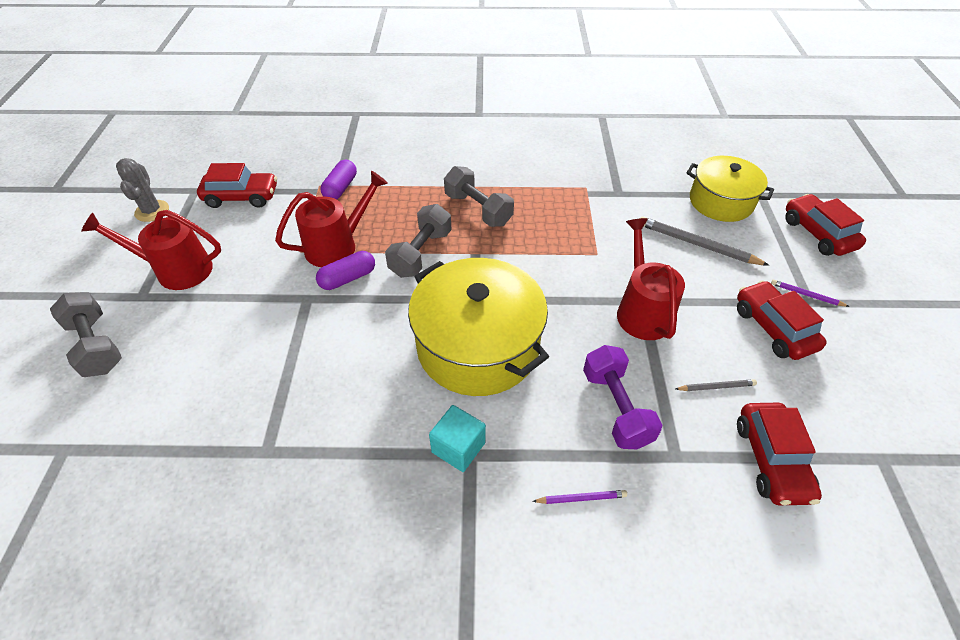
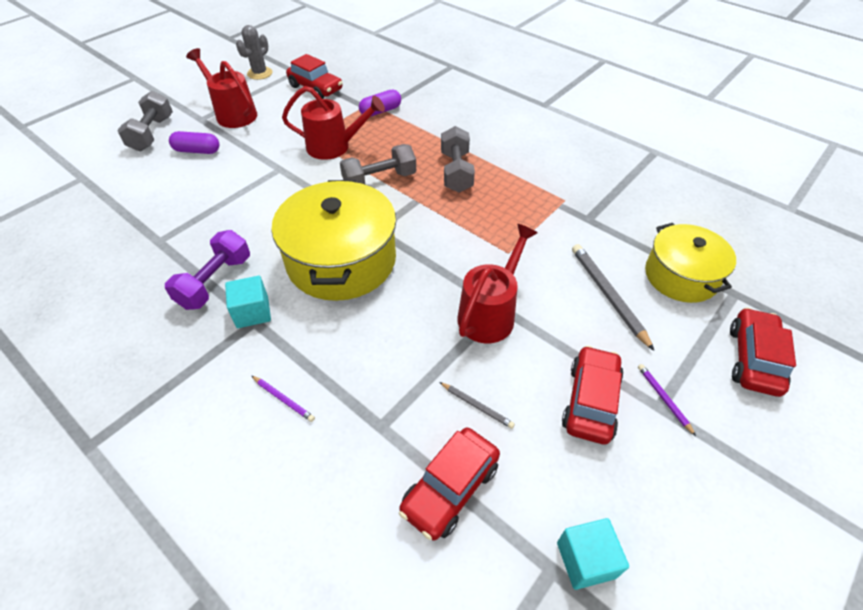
camera: 40 degrees right, 0 degrees up
purple capsule [316,251,375,290] -> purple capsule moved to [169,131,219,154]
purple dumbbell [583,345,662,449] -> purple dumbbell moved to [165,230,250,310]
none -> turquoise cube [557,518,629,590]

